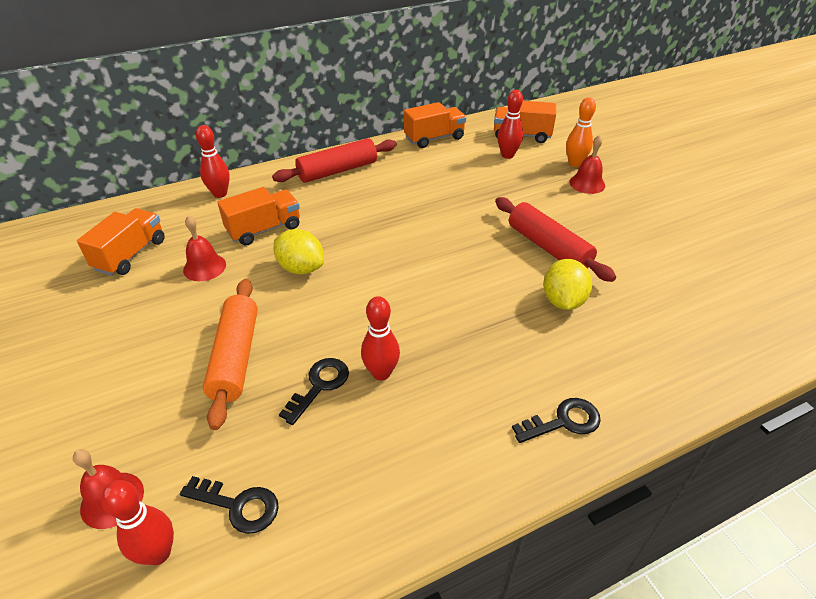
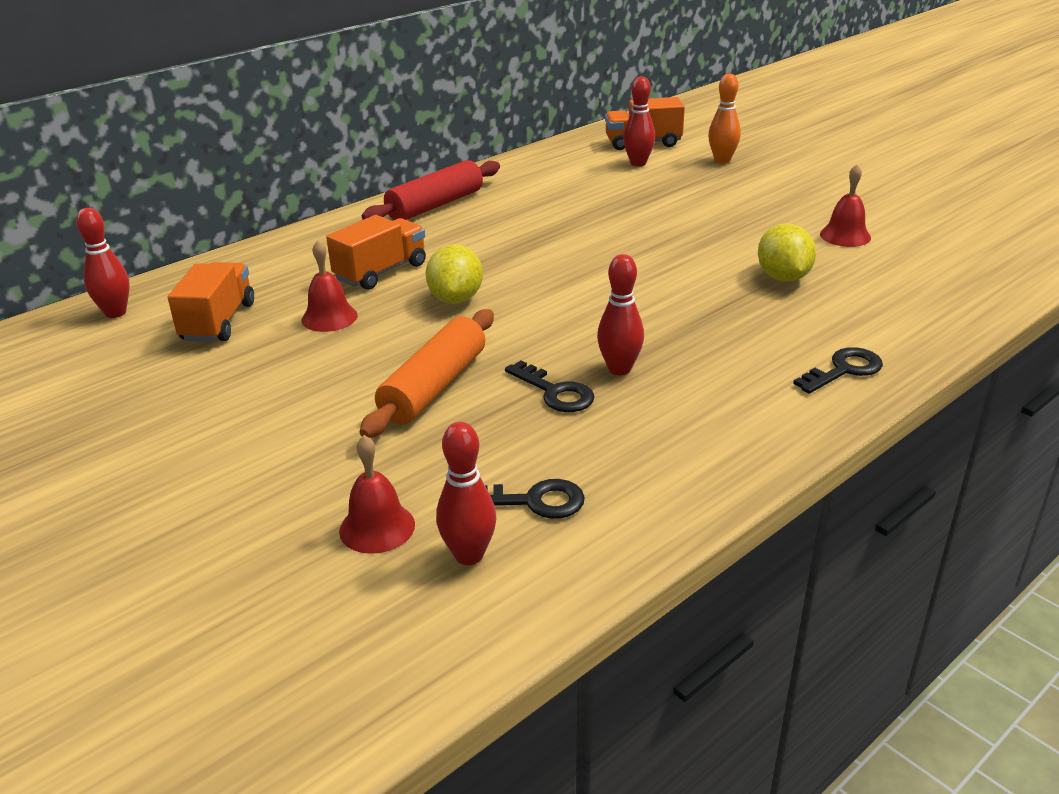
camera: 15 degrees left, 10 degrees down
red bowling pin [196,125,230,198] -> red bowling pin moved to [76,208,130,318]
orange rolling pin [203,279,258,430] -> orange rolling pin turned 45 degrees clockwise [360,309,494,438]
yellow lemon [274,229,324,275] -> yellow lemon turned 75 degrees clockwise [425,244,483,304]
black key [279,358,349,425] -> black key turned 120 degrees clockwise [505,360,595,412]
orange truck [404,102,466,148] -> none
red rolling pin [495,197,616,282] -> none
red bell [569,135,605,194] -> red bell moved to [820,165,871,247]

